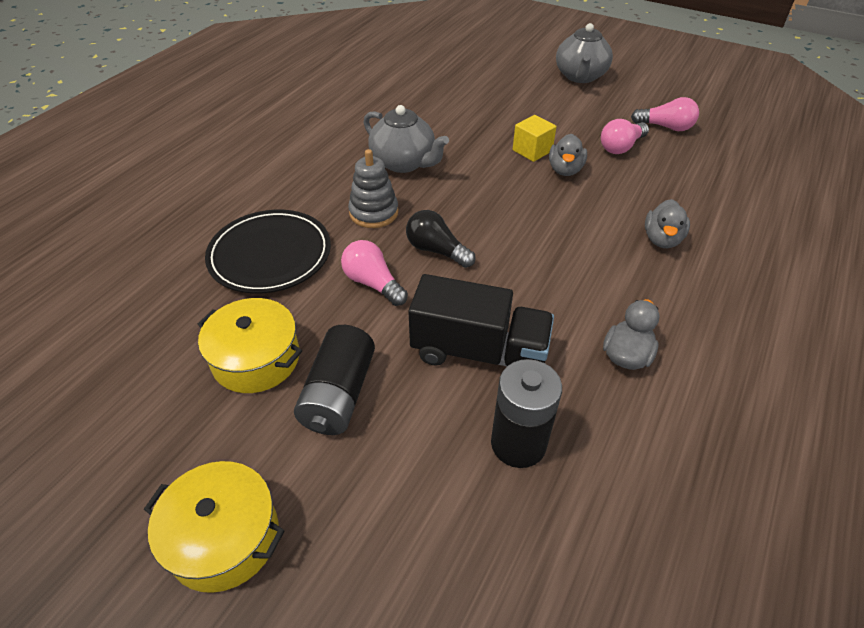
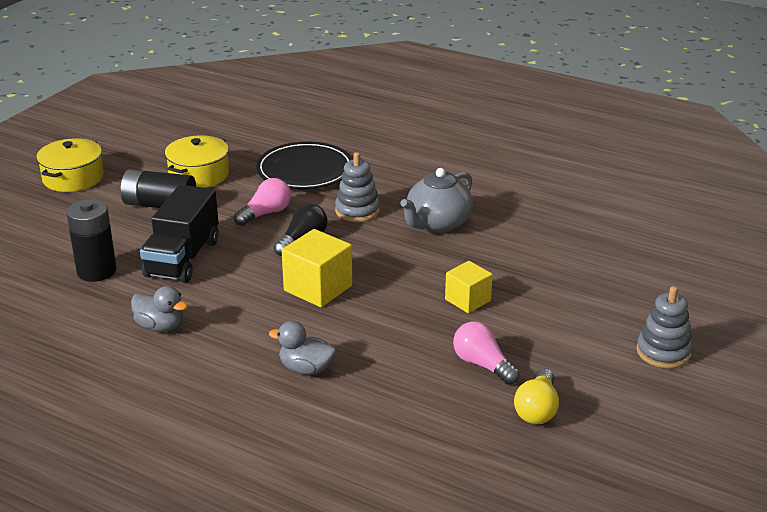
camera: 90 degrees right, 15 degrees down
grey duck [549,134,587,176] -> none
grey teapot [556,23,613,83] -> grey stacking toy [636,286,693,368]
pink light bulb [631,97,699,131] -> yellow light bulb [514,368,559,424]
none -> yellow cube [282,229,352,307]

